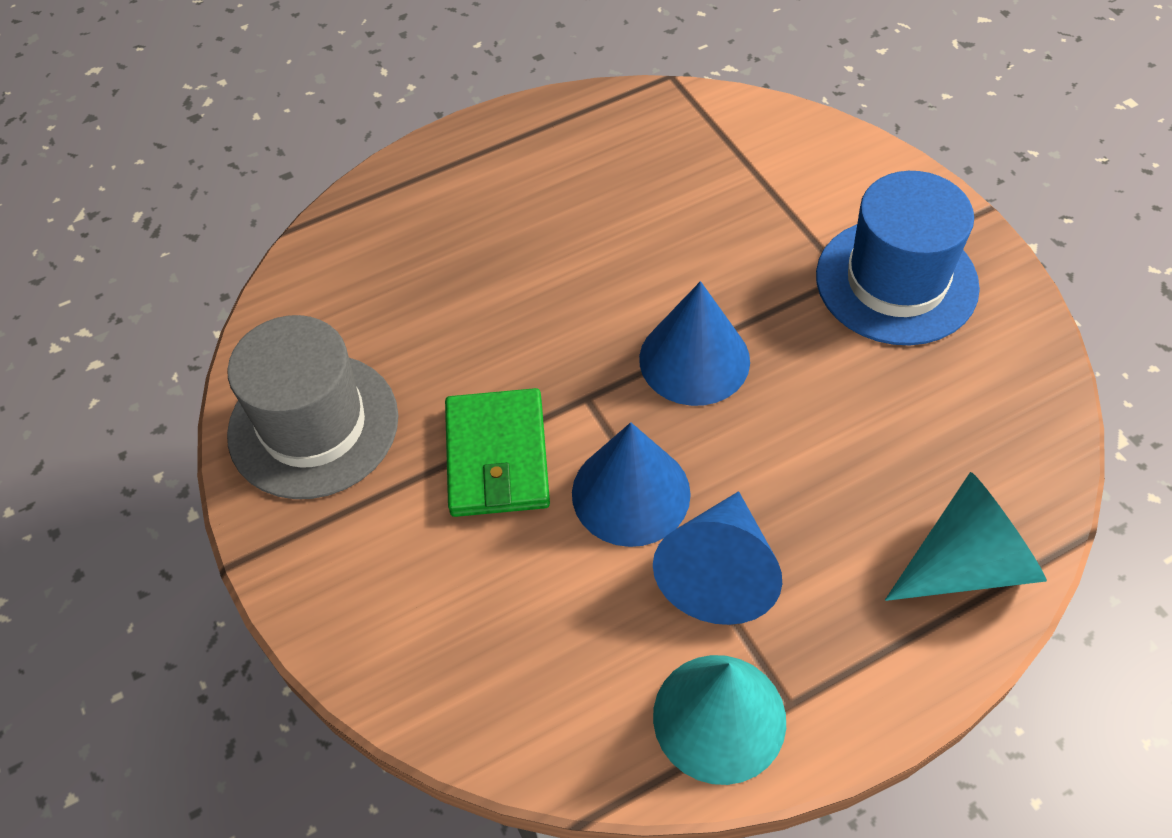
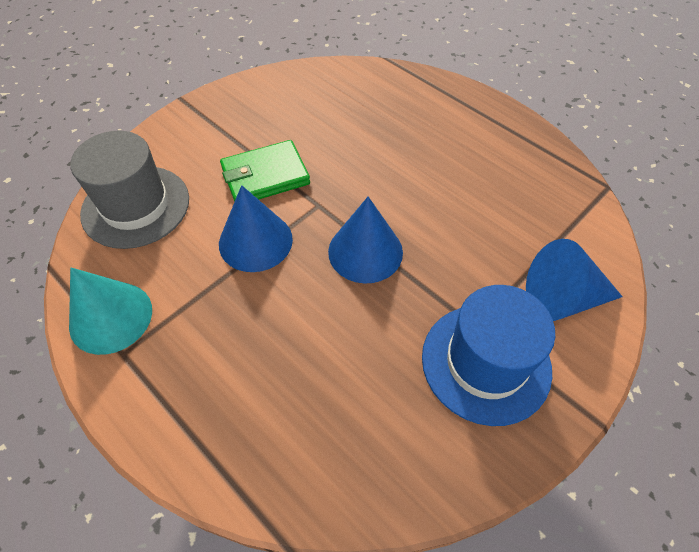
camera: 70 degrees right, 0 degrees up
grey hat [227,315,398,499] -> grey hat moved to [70,131,189,249]
blue cone [653,491,782,625] -> blue cone moved to [526,239,623,321]
turquoise cone [885,472,1047,601] -> none

